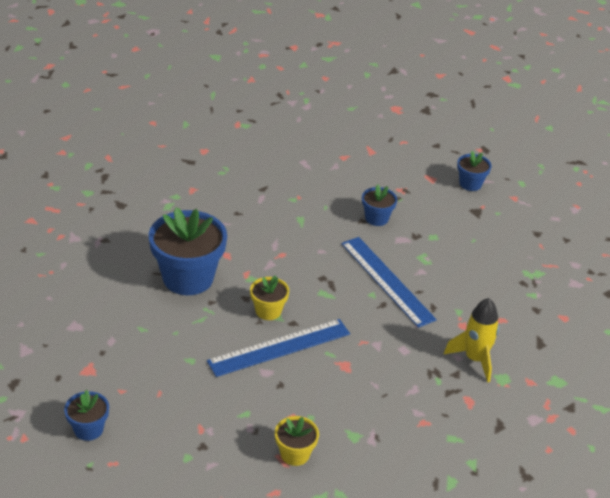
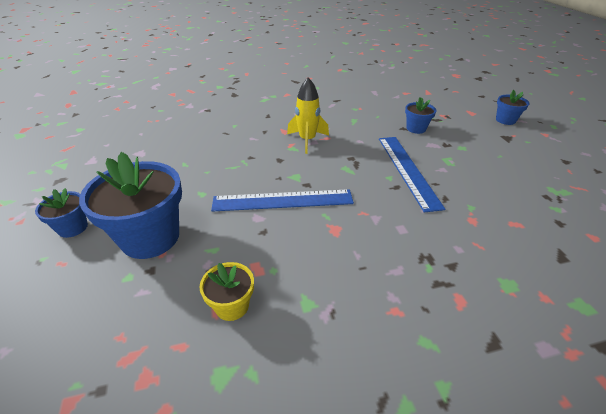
camera: 25 degrees right, 0 degrees up
blue flower pot [149,207,227,295] -> blue flower pot moved to [79,152,182,259]
yellow flower pot [250,275,289,320] -> none
yellow rocket [443,298,499,382] -> yellow rocket moved to [287,78,329,154]

